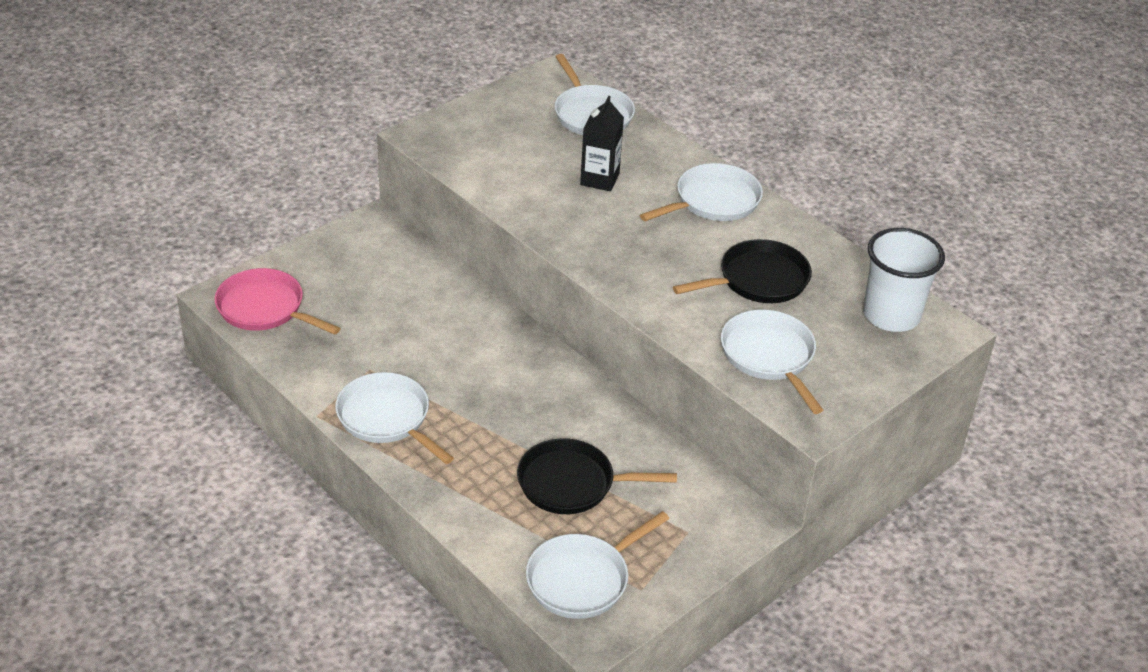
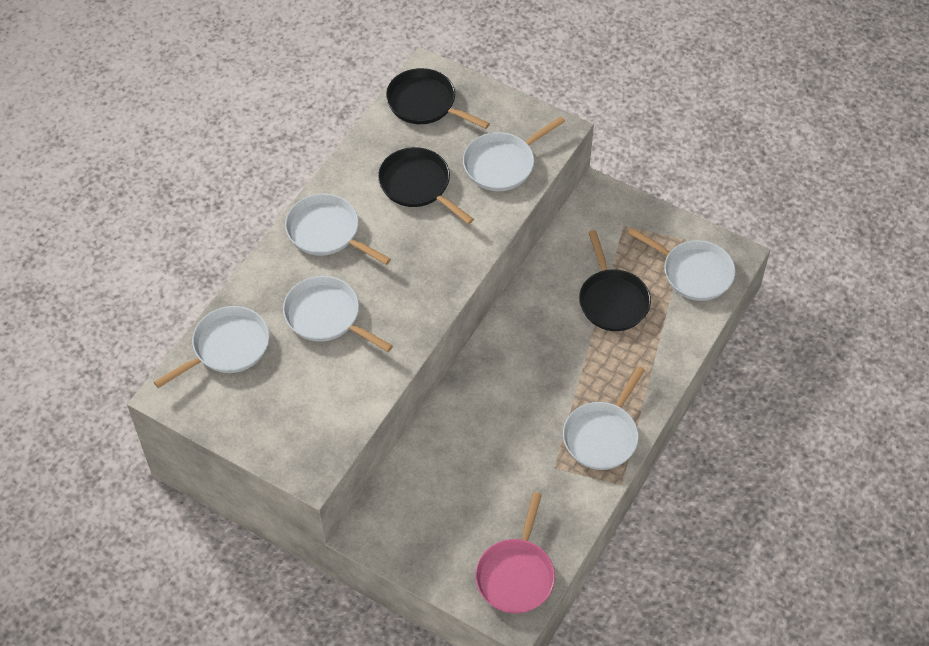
camera: 105 degrees left, 15 degrees up
black carton [580,96,624,191] -> white pan [283,276,393,352]
white cup [863,228,945,332] -> black pan [386,68,490,129]

